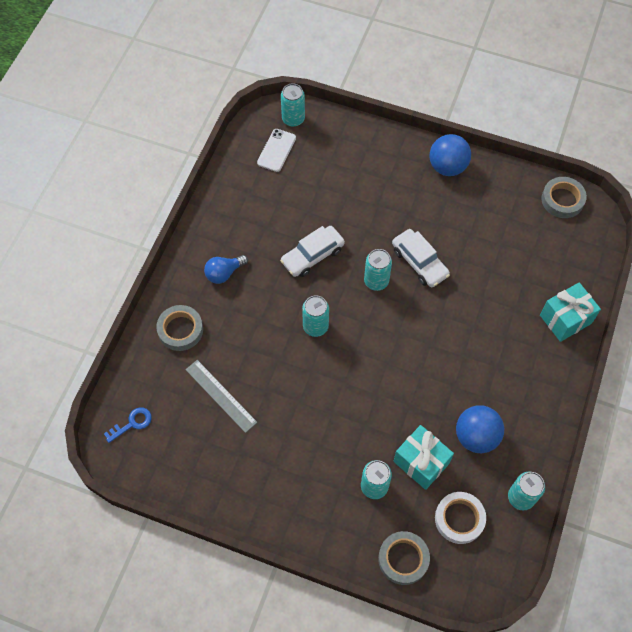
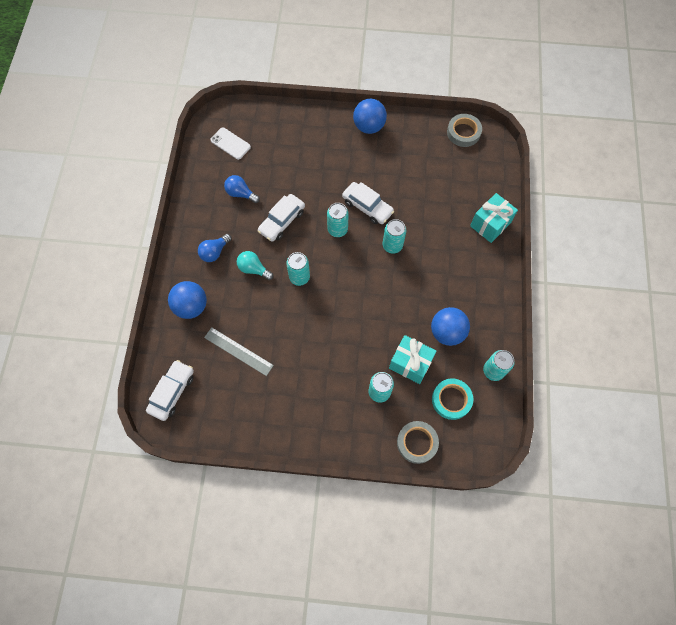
camera: 15 degrees left, 5 degrees up
blue key [104,407,152,443] -> white car [146,360,194,421]
grey tape [156,305,203,351] -> blue ball [168,281,207,319]
white phone [257,129,296,172] -> white phone turned 60 degrees counterclockwise [210,127,251,160]
turquoise can [281,83,305,127] -> turquoise can moved to [383,219,406,254]
white tape [435,492,486,544] -> turquoise tape [432,378,473,420]
none -> blue light bulb [224,175,260,203]
none -> turquoise light bulb [237,251,273,280]

